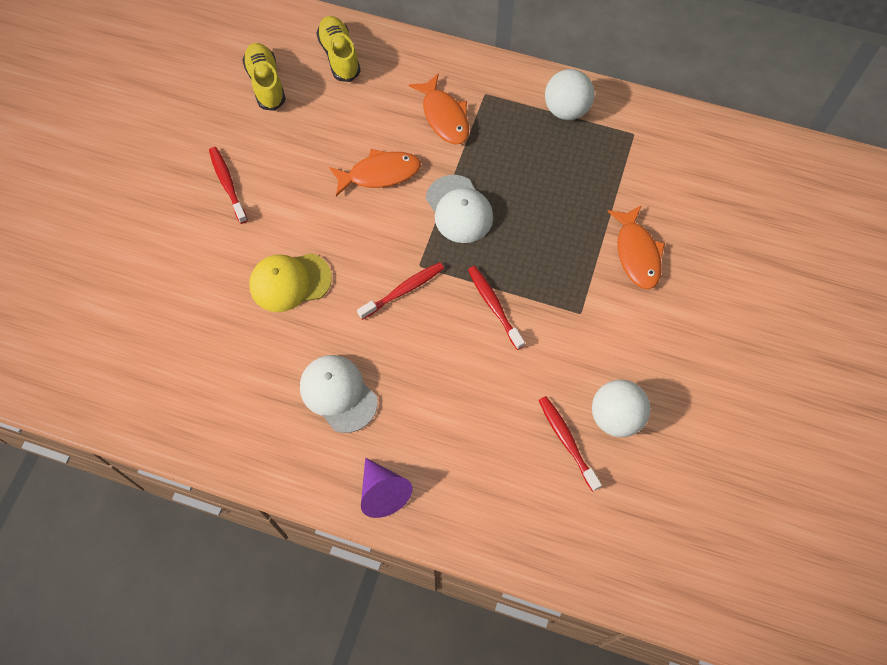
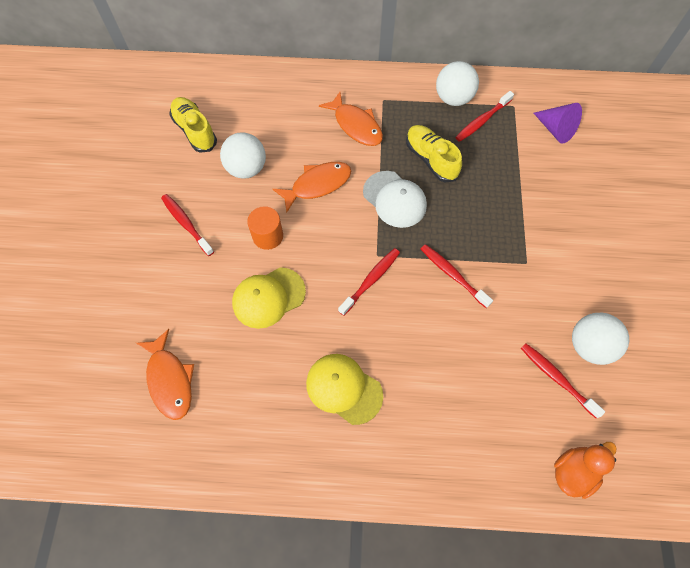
camera: 15 degrees left, 0 degrees up
white cap [300,355,378,433] -> yellow cap [306,354,383,425]
yellow shoe [316,16,361,82] -> yellow shoe moved to [406,125,462,182]
purple cone [361,458,413,518] -> purple cone moved to [534,103,582,144]
orange fish [607,205,665,289] -> orange fish moved to [136,329,194,420]
none -> white ball [220,132,266,179]
none -> orange cylinder [247,206,283,250]
none -> red toothbrush [455,91,514,142]
none -> orange duck [554,442,616,499]

